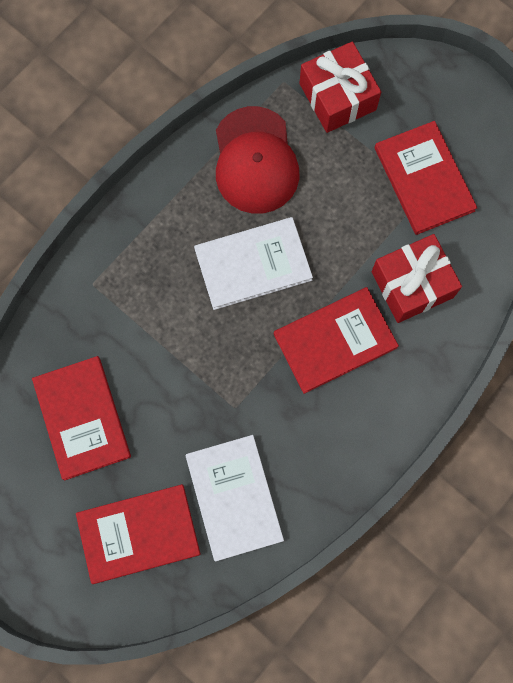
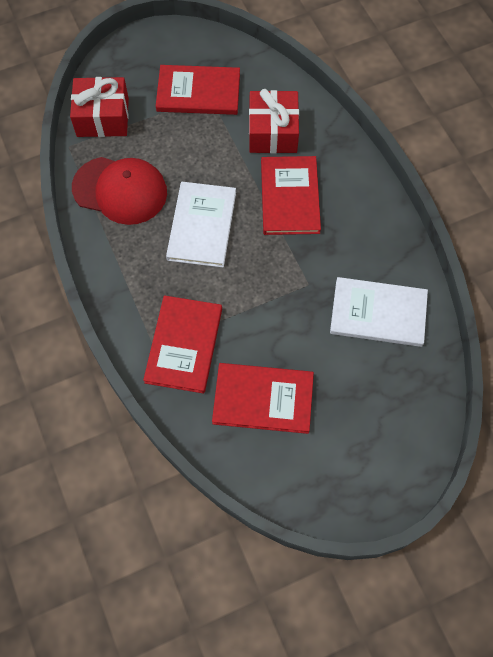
camera: 65 degrees left, 10 degrees down
red book [76,484,200,584] -> red book moved to [143,295,222,394]

